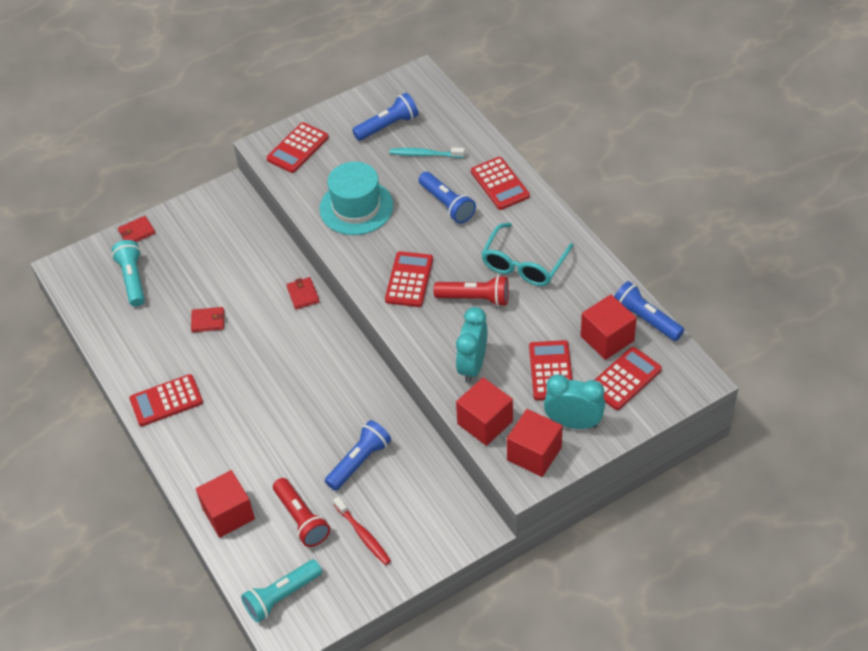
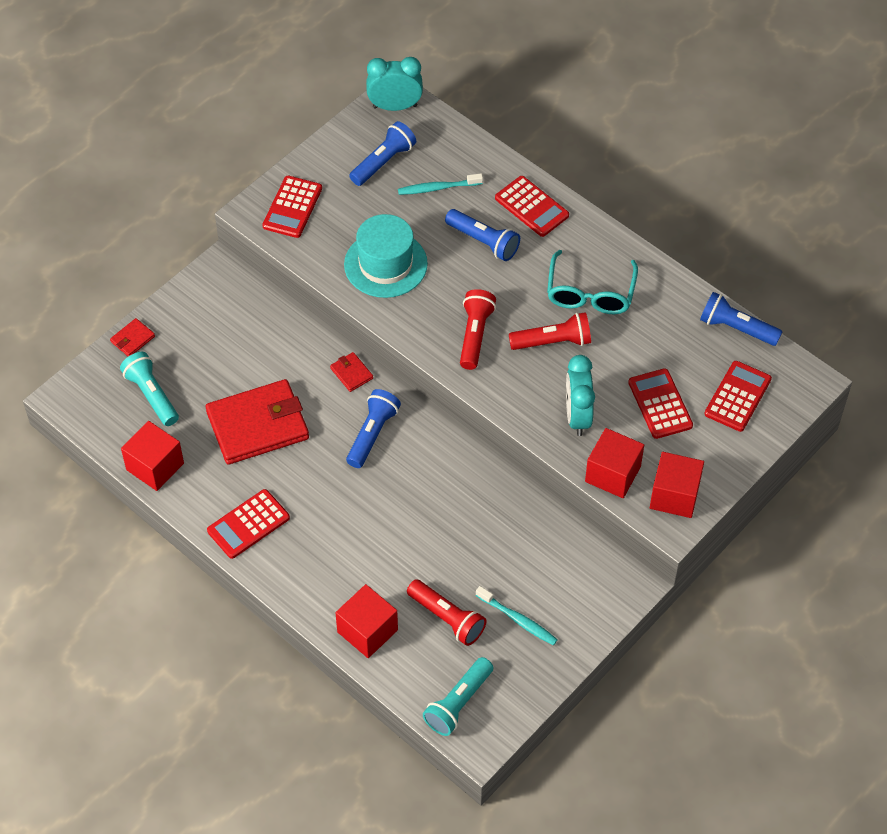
camera: 20 degrees left, 5 degrees up
red wallet [191,307,224,332] -> red wallet [206,379,309,465], size x2.38
blue flashlight [325,420,391,491] -> blue flashlight moved to [346,389,401,468]
red toothbrush [333,497,391,565] -> turquoise toothbrush [476,586,558,646]
red calculator [385,251,433,307] -> red flashlight [460,289,496,370]
turquoise clock [544,374,605,429] -> turquoise clock moved to [366,57,423,111]
red cube [581,294,637,360] -> red cube moved to [121,421,184,491]

